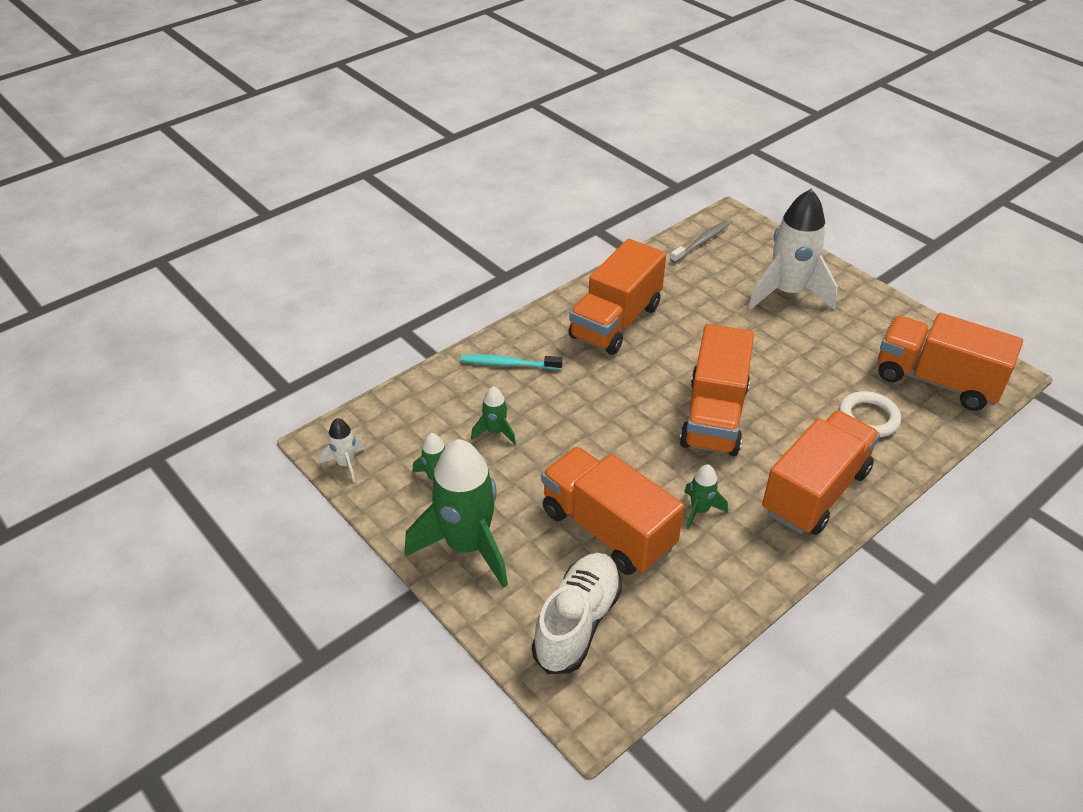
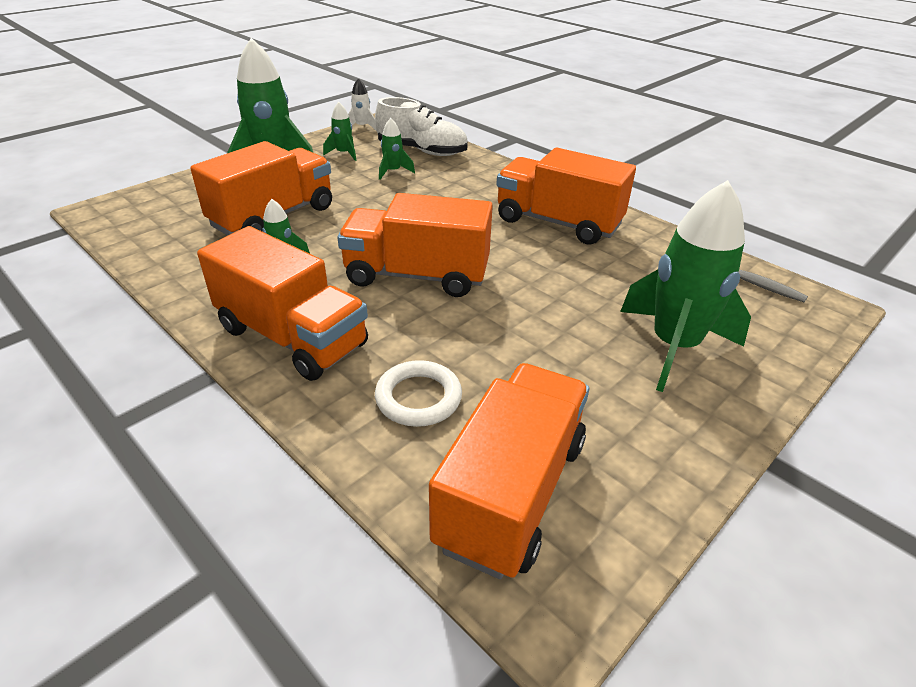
camera: 85 degrees right, 5 degrees down
turquoise toothbrush [461,354,563,370] -> none
white shoe [532,553,622,674] -> white shoe moved to [375,97,468,156]
white rocket [748,189,838,309] -> green rocket [620,180,751,392]

